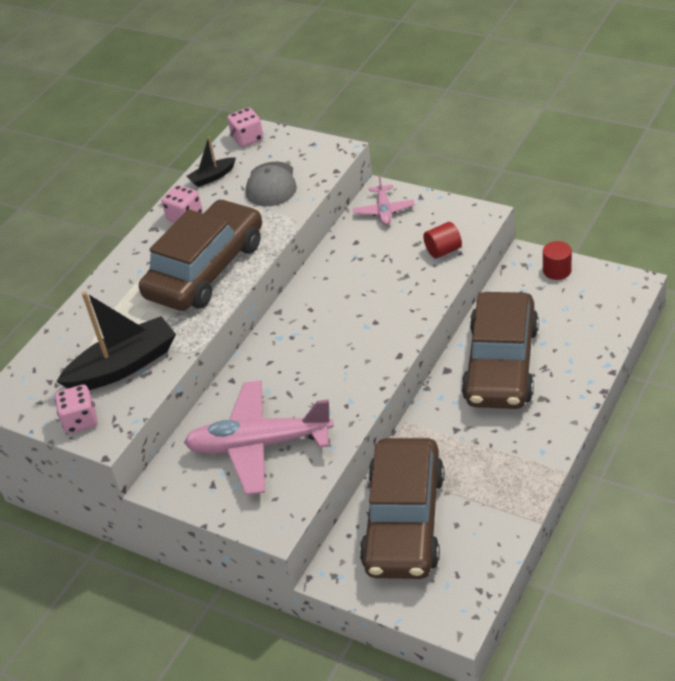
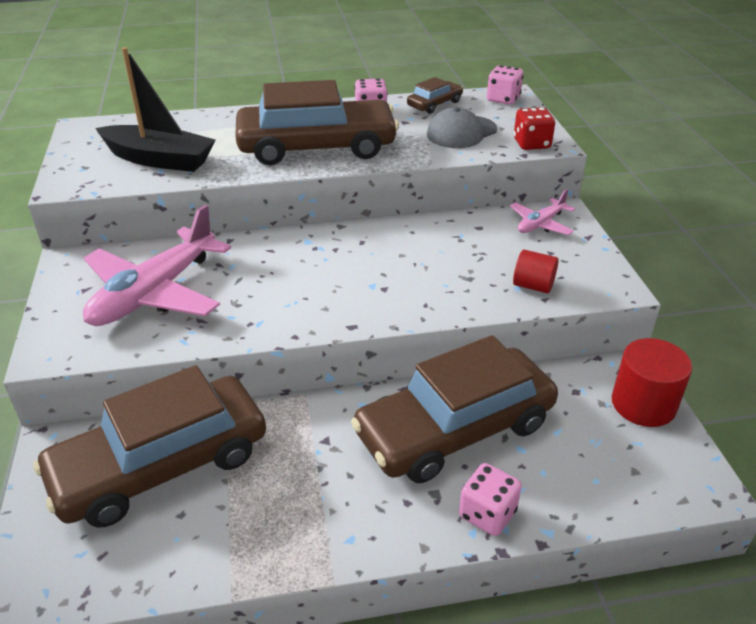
camera: 45 degrees right, 5 degrees down
pink dice [55,385,97,434] -> pink dice moved to [459,463,522,536]
pink plane [184,380,334,495] -> pink plane turned 105 degrees counterclockwise [83,204,231,326]
black boat [187,136,236,187] -> brown car [407,77,463,114]
red cylinder [543,241,572,280] -> red cylinder [612,338,692,427], size x1.61
none -> red dice [514,107,555,150]

